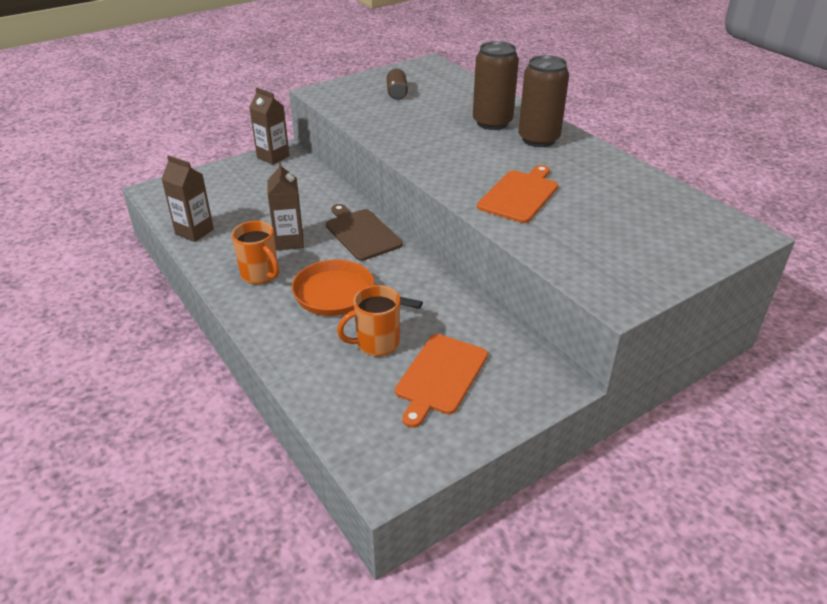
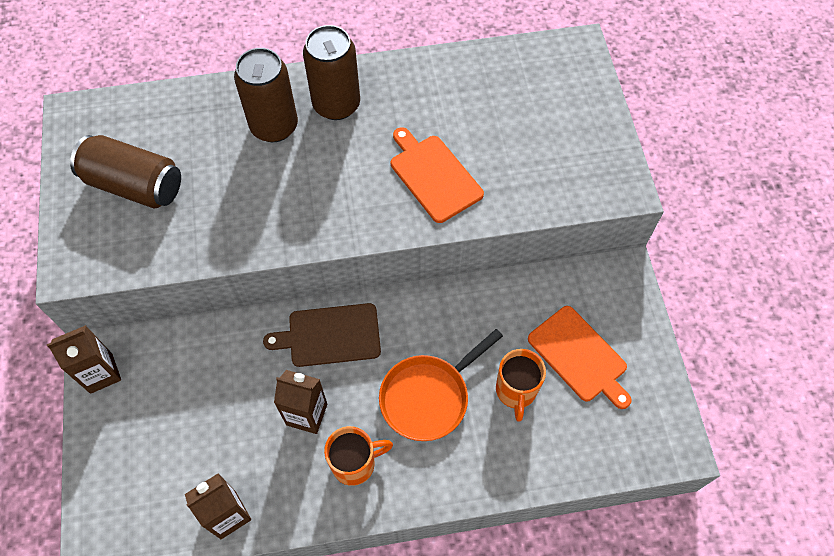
camera: 65 degrees left, 25 degrees up
brown can [387,68,408,99] -> brown can [70,135,181,209], size x1.90

